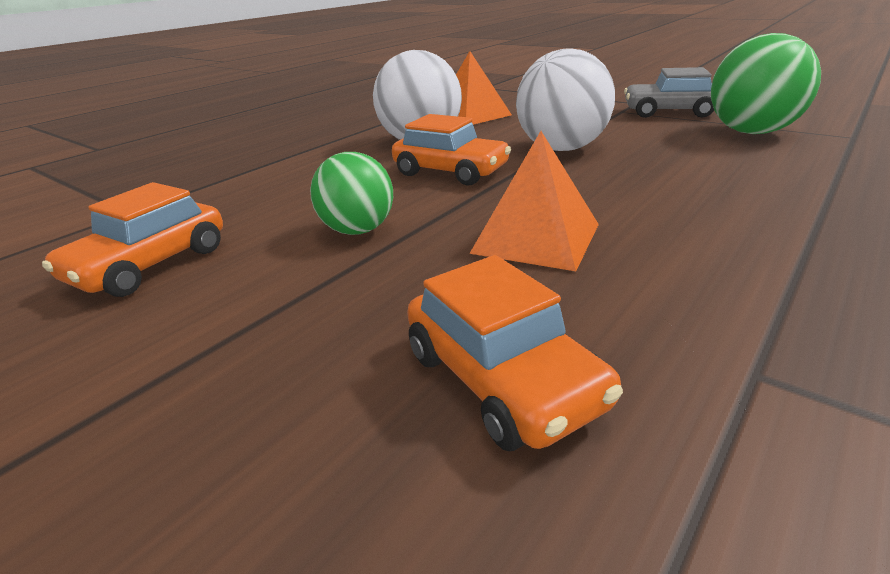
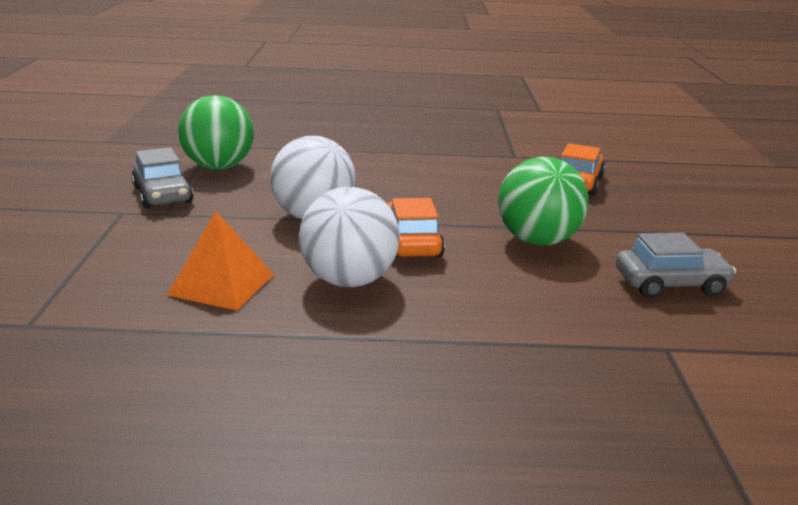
camera: 130 degrees left, 5 degrees down
orange car [42,182,223,297] -> grey car [616,233,736,298]
green ball [310,152,393,235] -> green ball [498,157,589,246], size x1.58
orange pyramid [469,131,599,271] -> none

